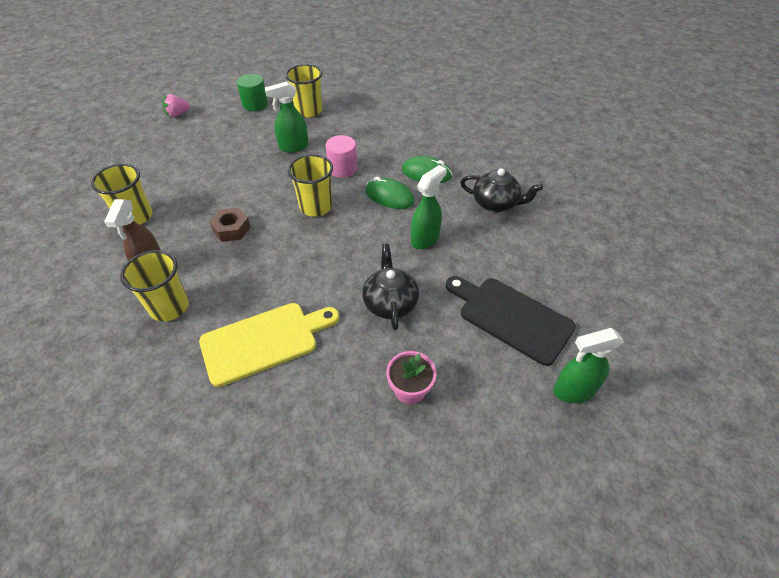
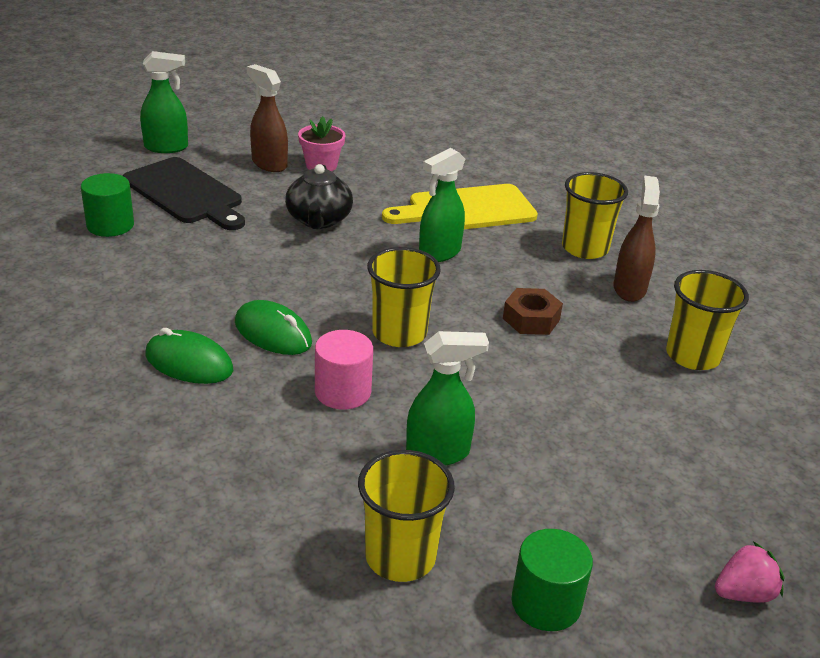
camera: 175 degrees left, 15 degrees down
green spray bottle [411,165,447,249] -> green spray bottle moved to [419,148,465,262]
black teapot [460,168,543,212] -> none
none -> green cylinder [81,173,134,237]
none -> brown spray bottle [247,64,288,172]

